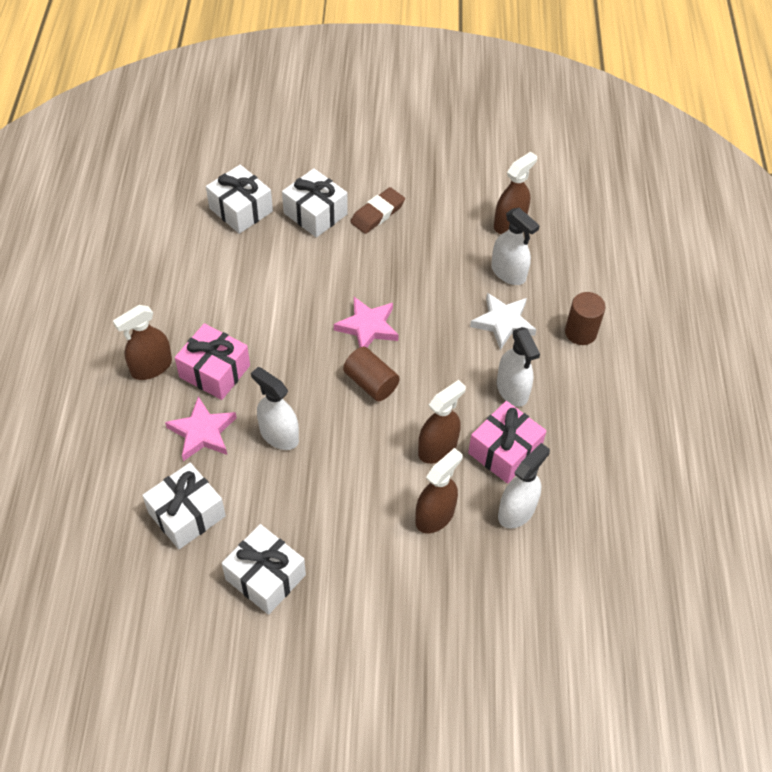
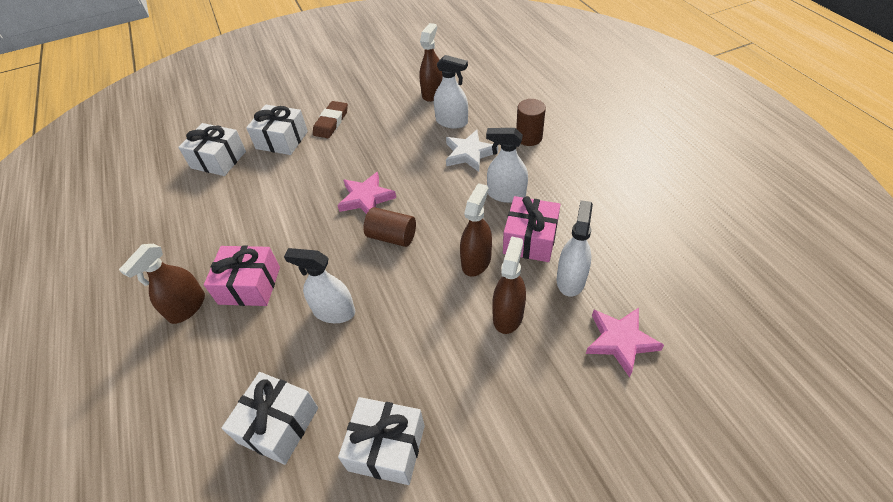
camera: 20 degrees left, 5 degrees down
pink star [165,397,236,461] -> pink star moved to [586,308,664,377]
white spray bottle [497,327,540,407] -> white spray bottle turned 150 degrees clockwise [486,128,528,203]

